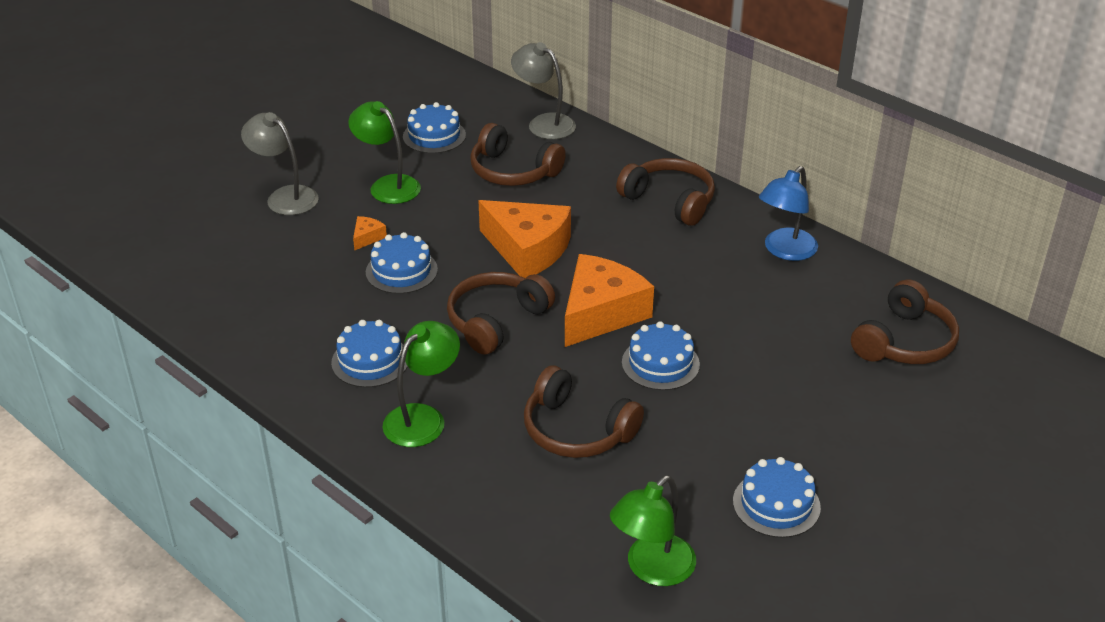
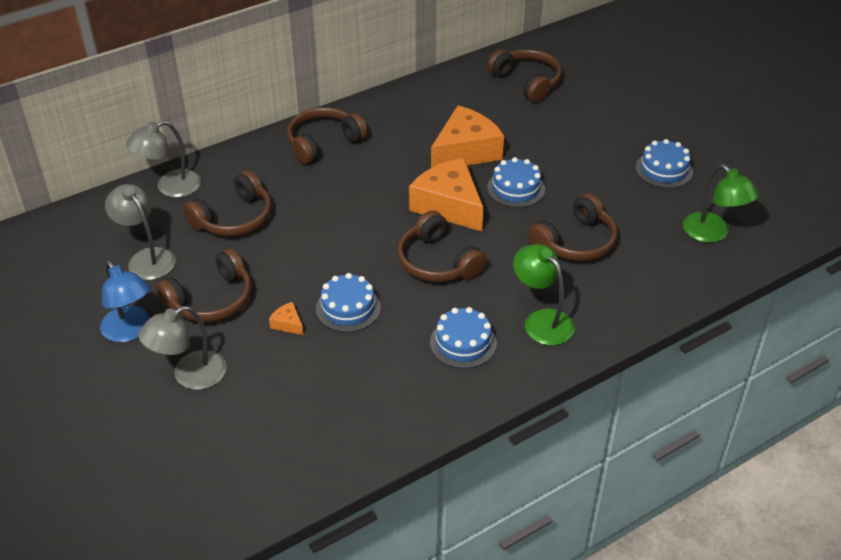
camera: 75 degrees left, 5 degrees up
green lamp [348,101,421,204] -> brown headphones [156,248,252,322]
blue cake [403,102,466,154] -> grey lamp [105,184,176,280]
orange cheese [478,200,571,278] -> orange cheese moved to [431,105,504,168]
blue lamp [759,166,818,261] -> blue lamp moved to [100,260,150,342]

